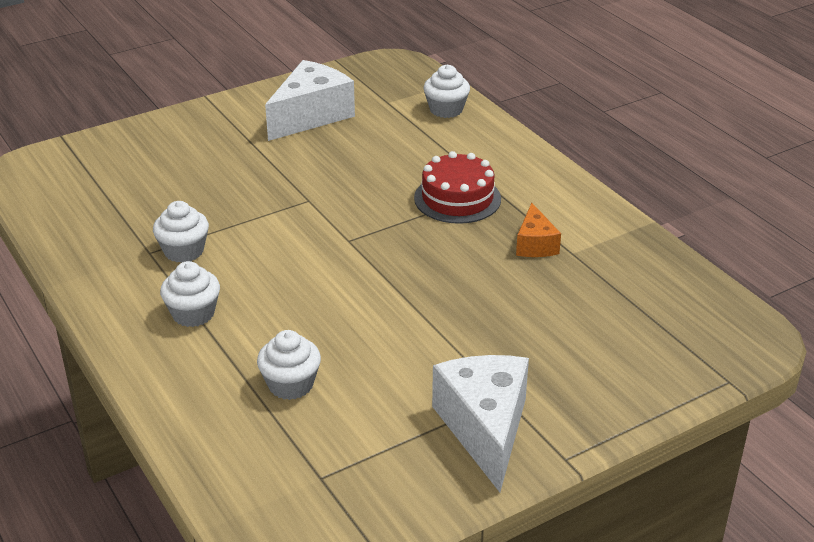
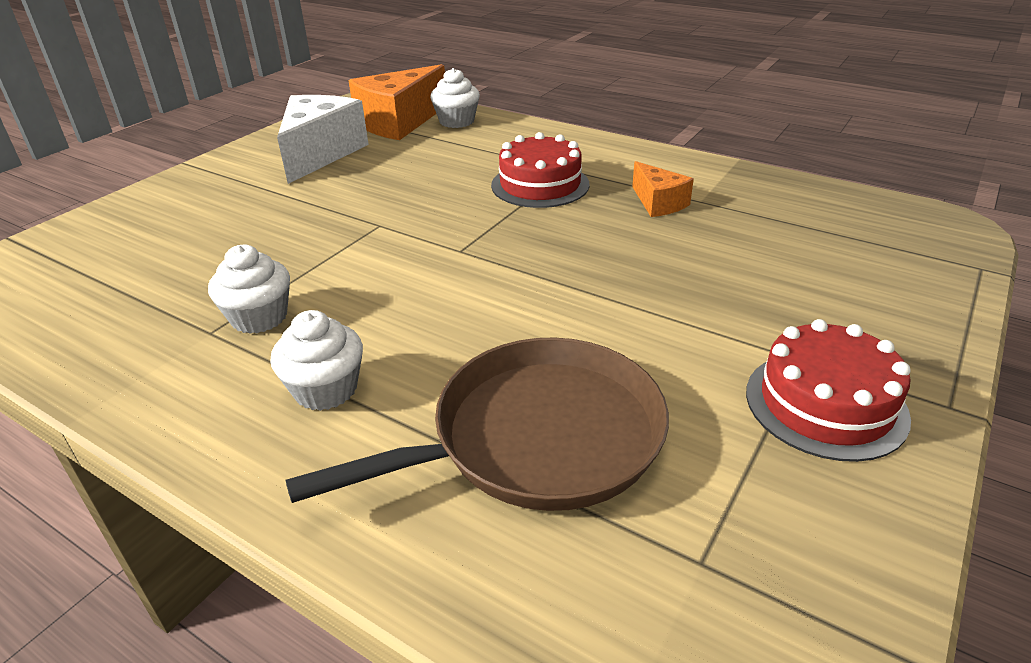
camera: 25 degrees left, 0 degrees up
white cupcake [257,330,321,400] -> brown pan [286,337,669,511]
white cheese [432,355,529,492] -> red cake [746,319,911,462]
none -> orange cheese [349,64,445,140]

